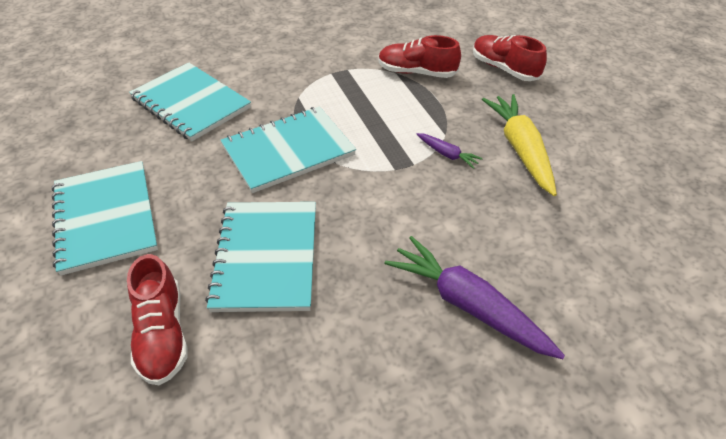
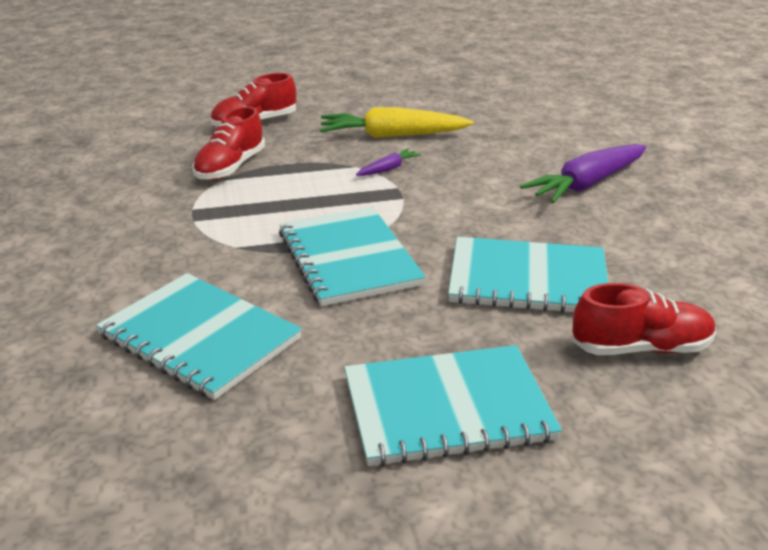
camera: 80 degrees left, 15 degrees down
turquoise notebook [129,63,251,141] -> turquoise notebook turned 75 degrees clockwise [96,273,302,400]

